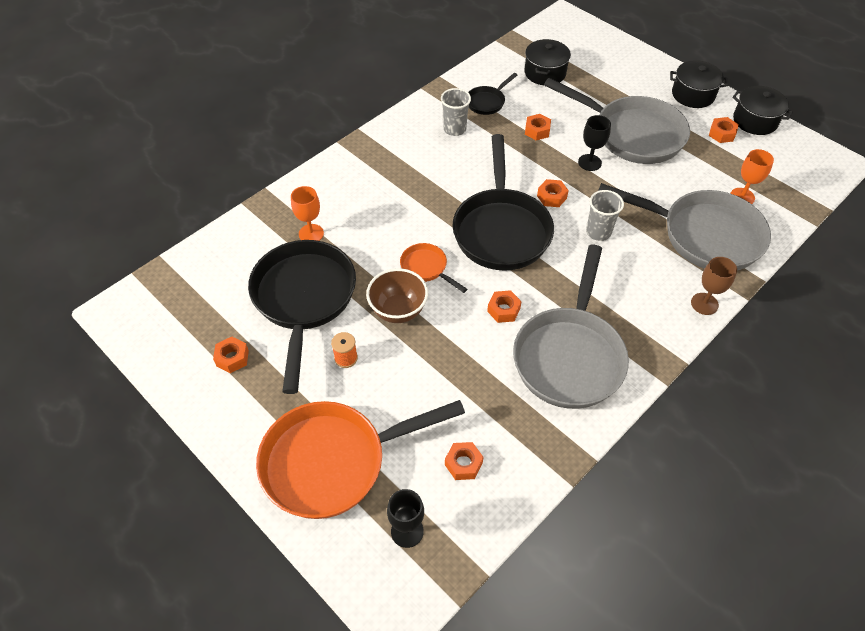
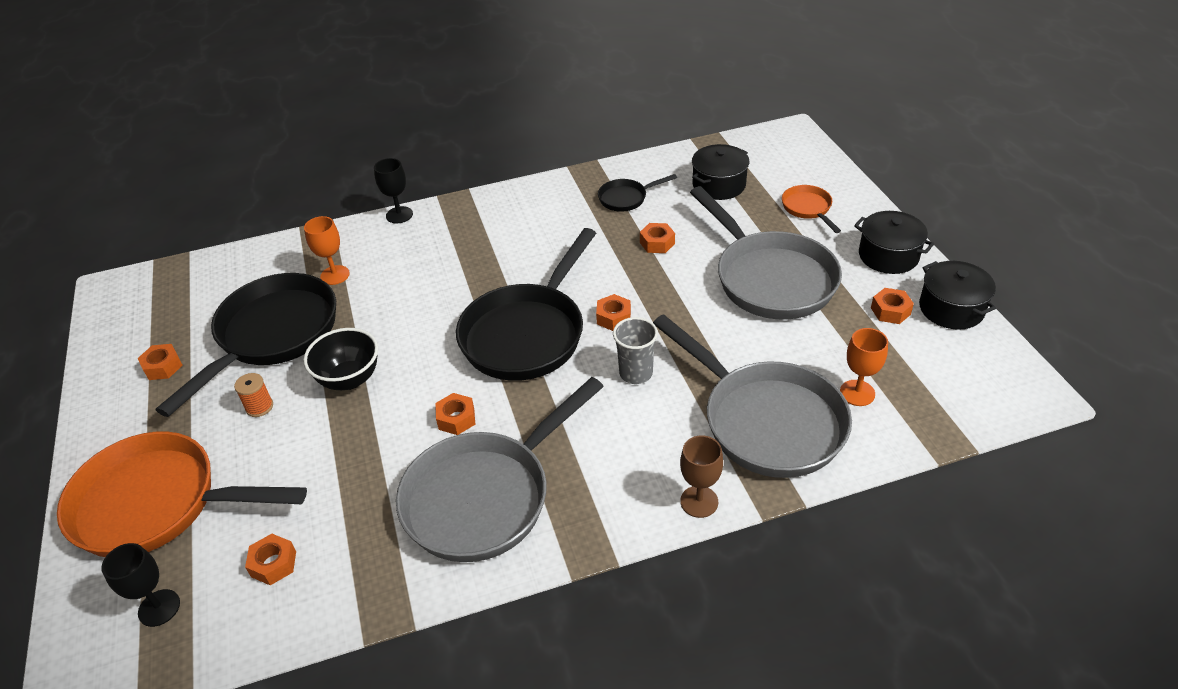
camera: 30 degrees right, 10 degrees down
brown bowl [366,268,428,323] -> black bowl [303,328,378,390]
orange pan [400,243,467,293] -> orange pan moved to [782,185,841,233]
grey cup [441,88,471,136] -> none
black goblet [578,115,611,171] -> black goblet moved to [374,158,413,223]

